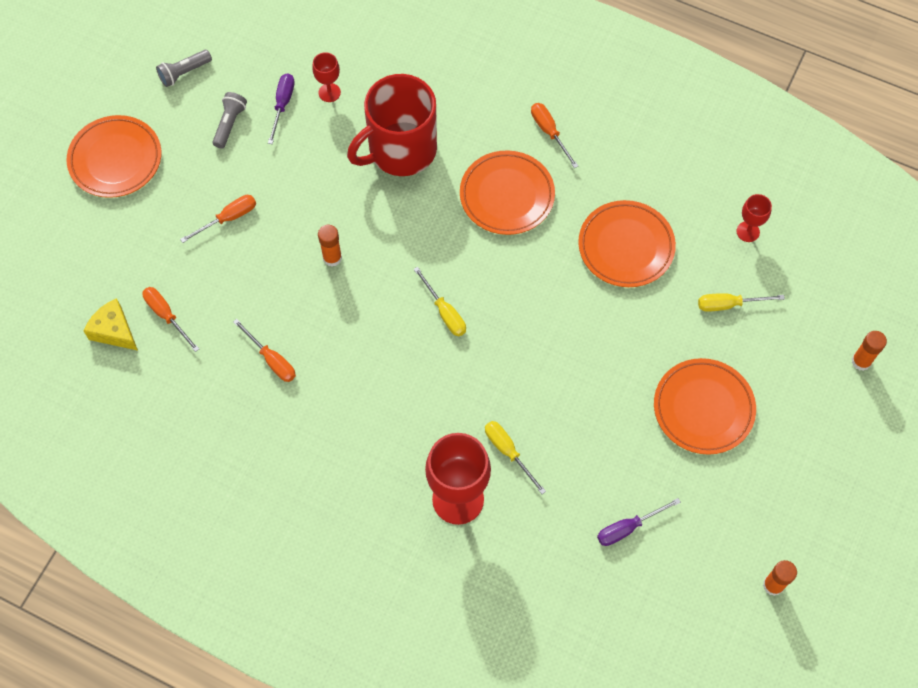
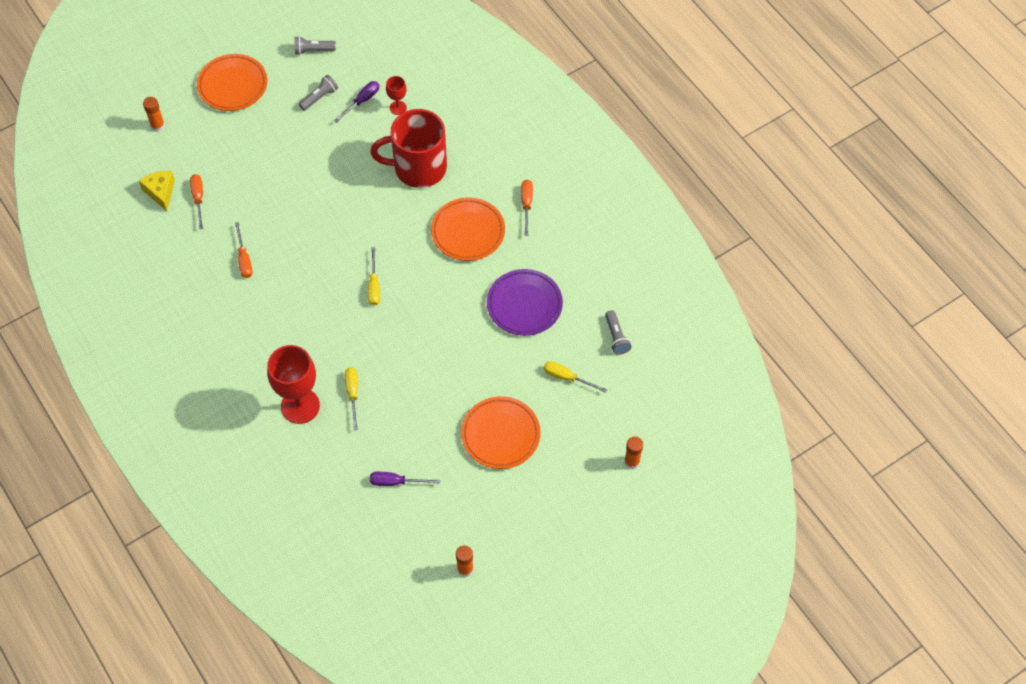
camera: 30 degrees right, 5 degrees down
orange screwdriver [180,195,256,243] -> none
orange glue stick [318,225,342,267] -> orange glue stick moved to [143,97,165,132]
orange plate [578,200,676,287] -> purple plate [487,269,563,336]
red goblet [736,194,772,242] -> grey flashlight [605,310,631,355]

